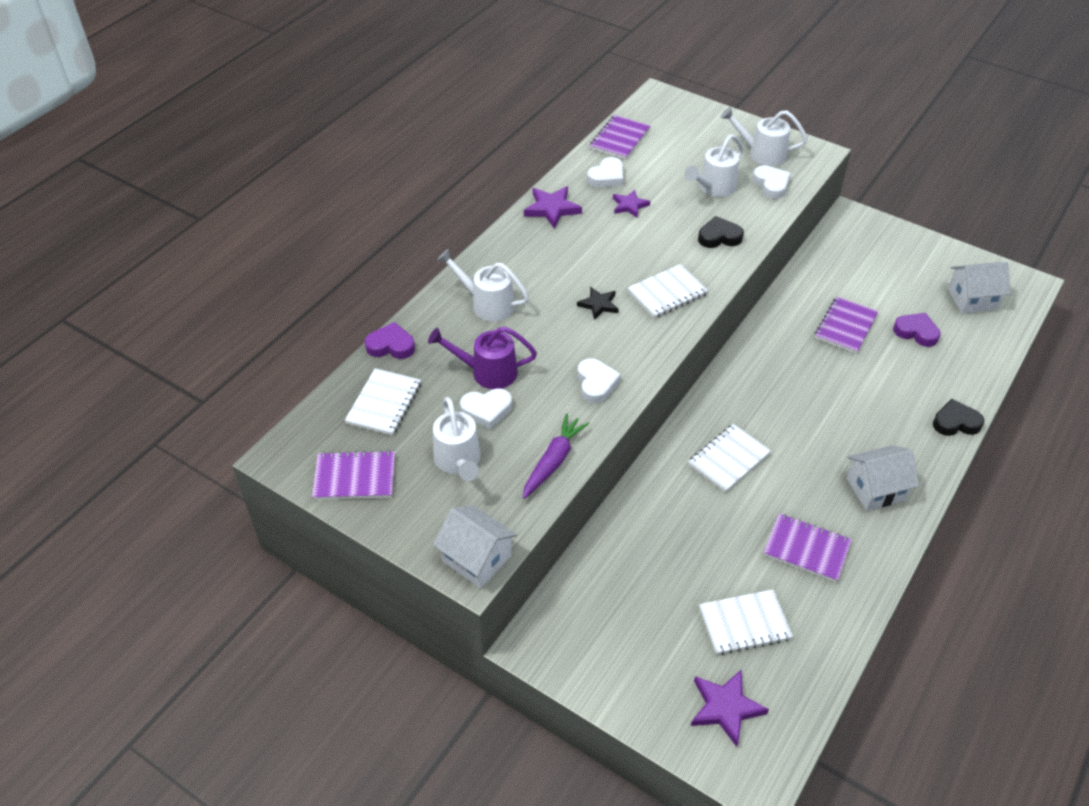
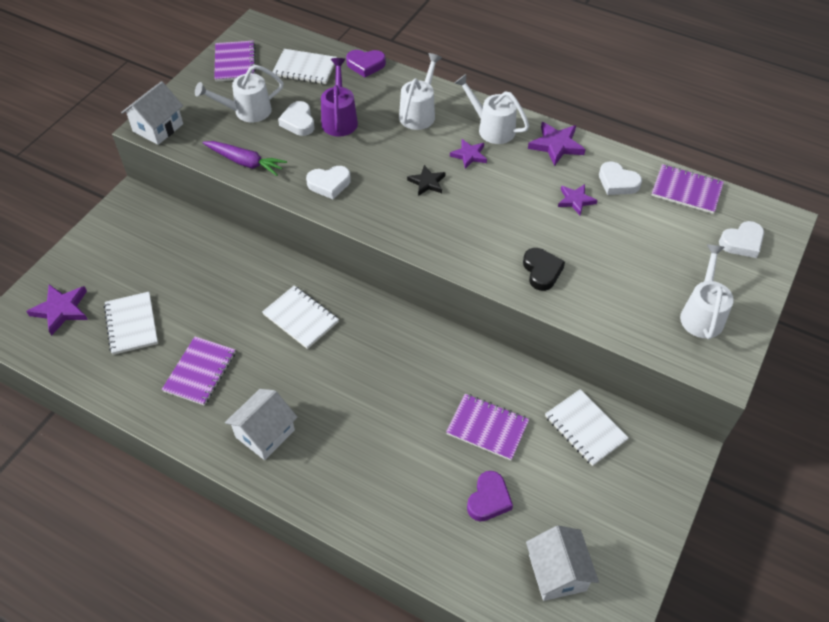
camera: 85 degrees right, 5 degrees up
purple heart [365,322,415,359] -> purple heart turned 90 degrees clockwise [346,50,386,77]
white notebook [627,264,709,318] -> white notebook moved to [545,389,629,466]
white watering can [685,134,743,197] -> white watering can moved to [455,74,529,144]
white heart [752,165,791,199] -> white heart moved to [719,221,764,258]
white house [847,445,919,511] -> white house turned 60 degrees clockwise [225,389,298,460]
black heart [933,399,985,436] -> none
none -> purple star [450,139,487,169]

